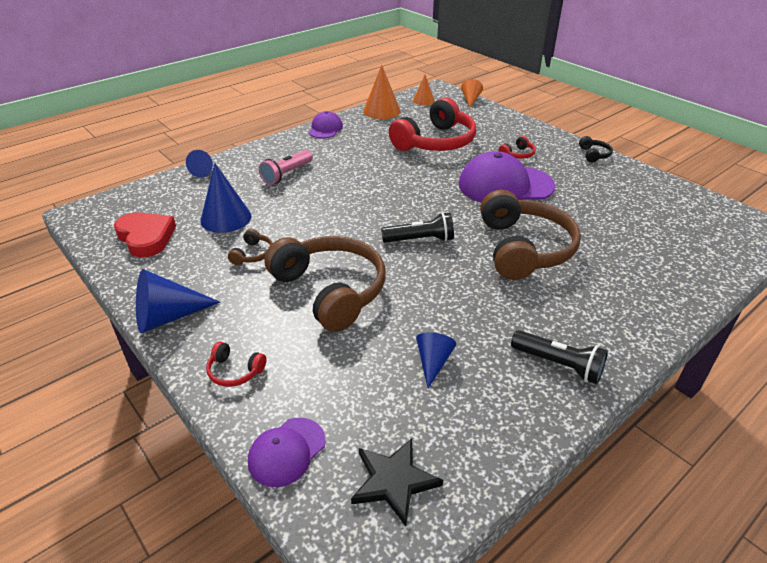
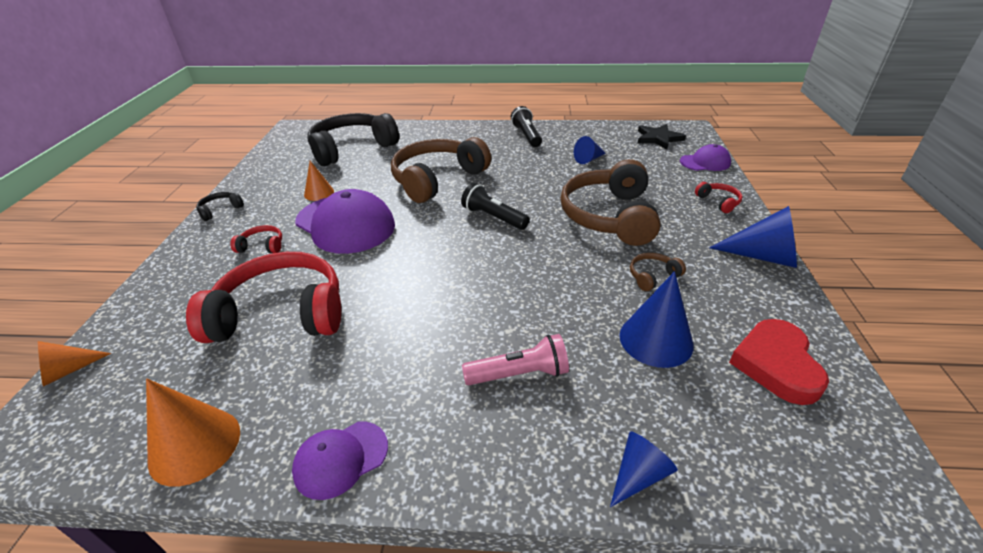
camera: 135 degrees left, 0 degrees up
orange cone [413,75,435,105] -> orange cone moved to [304,161,334,201]
none -> black headphones [307,113,399,166]

